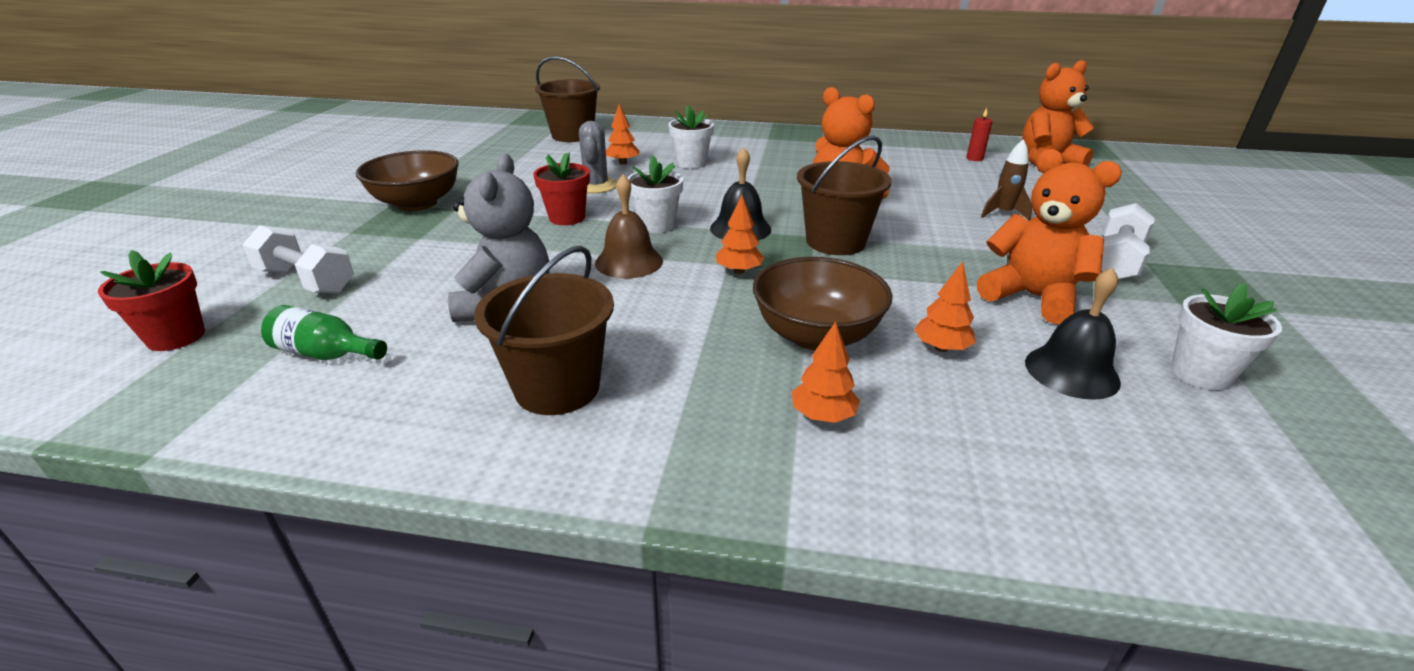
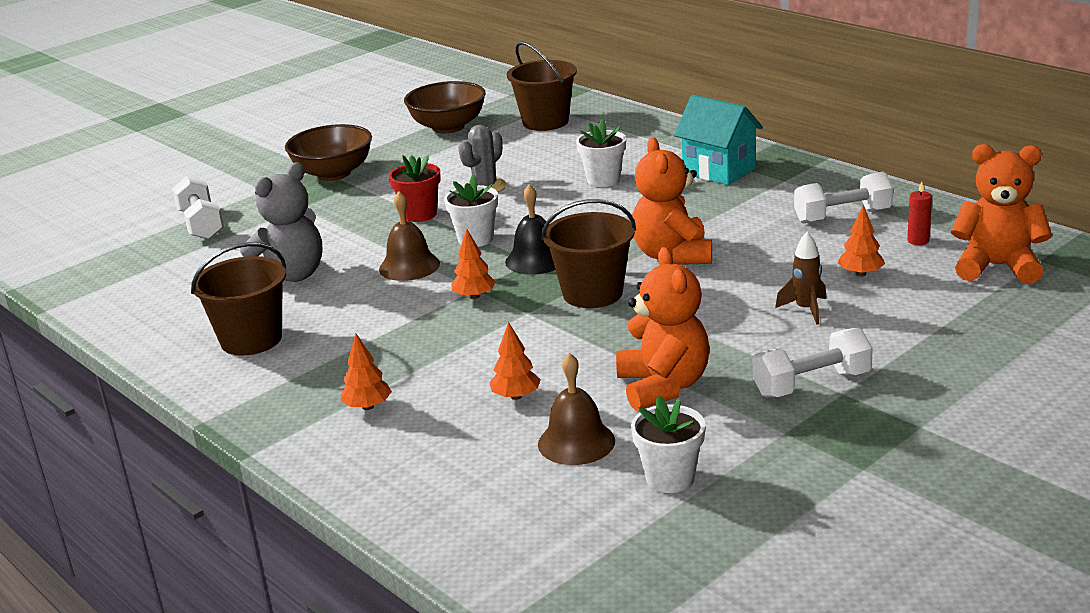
camera: 40 degrees right, 5 degrees down
red flower pot [98,250,205,351] -> none
green bottle [261,305,387,360] -> none
orange tree [606,104,640,164] -> orange tree moved to [838,205,885,277]
brown bowl [753,257,893,351] -> brown bowl moved to [404,81,486,134]
black bell [1025,267,1121,400] -> brown bell [538,353,615,465]
none -> turquoise house [674,95,763,185]
none -> white dumbbell [794,172,893,224]

